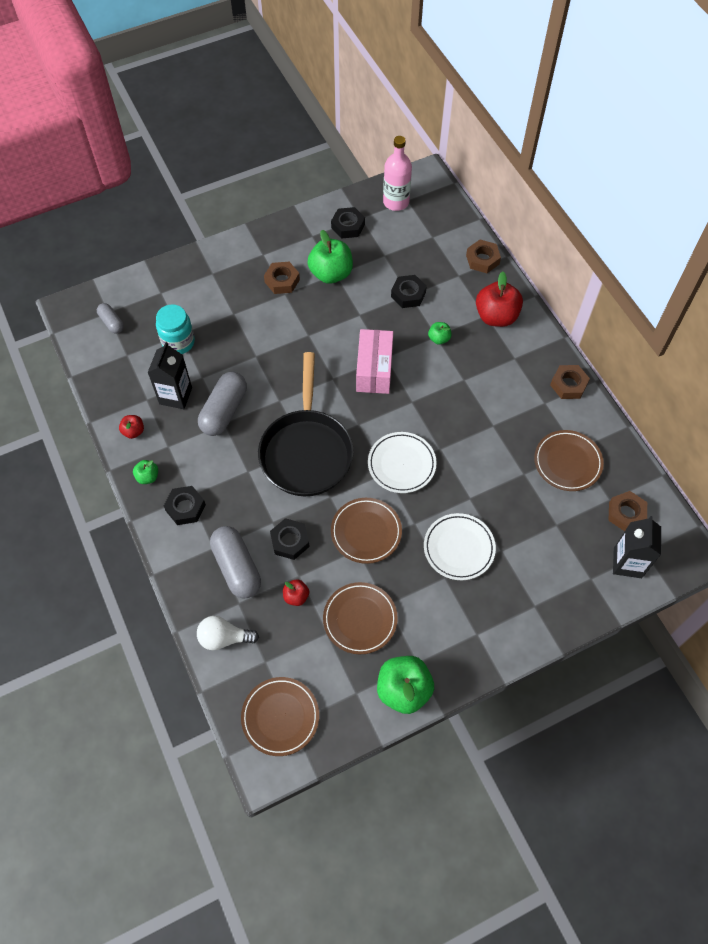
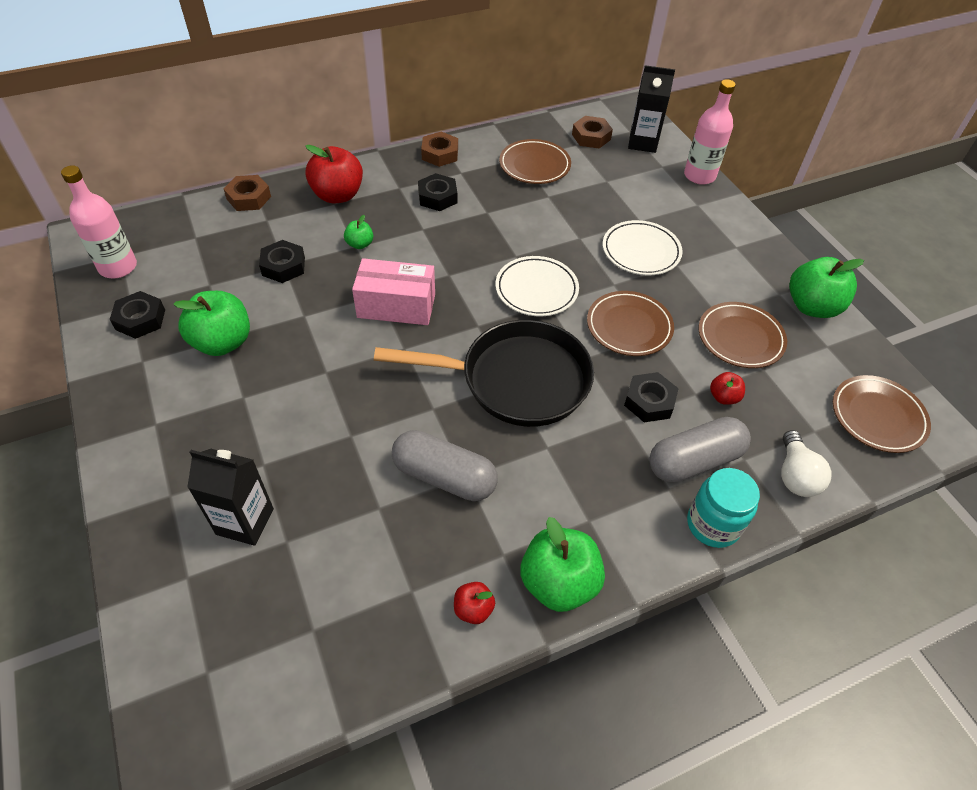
camera: 90 degrees left, 10 degrees down
grey capsule [97,303,124,333] -> none
green apple [133,460,158,484] -> green apple [521,517,605,612], size x2.02
black carton [148,342,192,409] -> black carton moved to [187,449,274,546]
turquoise jar [156,304,195,354] -> turquoise jar moved to [687,468,760,548]
black nut [164,486,206,525] -> black nut moved to [418,173,457,211]
brown nut [264,262,300,294] -> none
none -> pink bottle [684,79,736,185]

